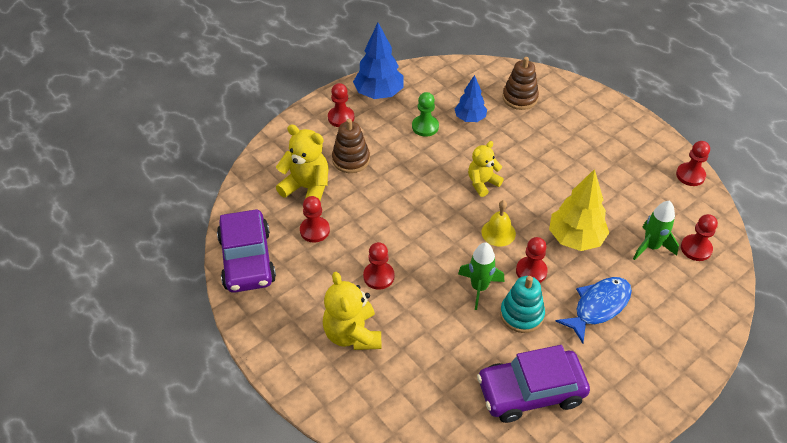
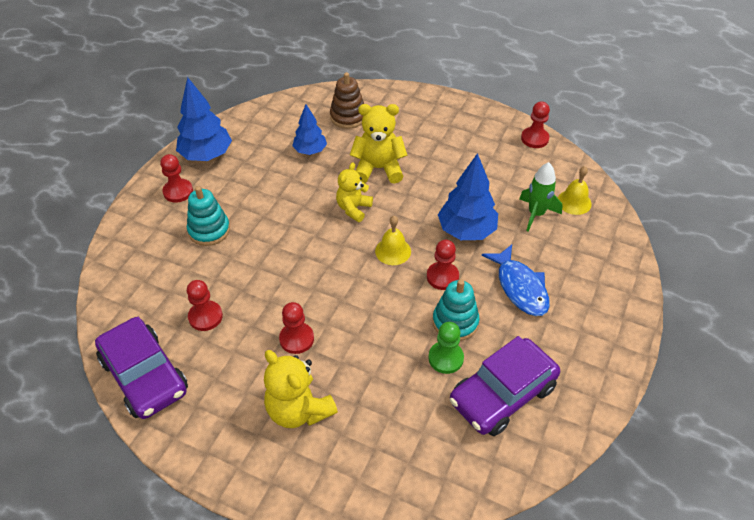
camera: 25 degrees left, 0 degrees up
yellow teddy bear [276,124,328,200] -> yellow teddy bear moved to [350,104,407,184]
brown stacking toy [332,119,370,173] -> turquoise stacking toy [187,186,230,246]
green pawn [412,92,439,137] -> green pawn moved to [428,322,464,374]
green rocket [458,242,504,310] -> none
yellow tree [549,169,609,251] -> blue tree [438,153,498,240]
blue fish [555,277,632,343] -> blue fish turned 135 degrees clockwise [482,244,550,316]
red pawn [681,214,718,261] -> yellow bell [558,166,592,215]

